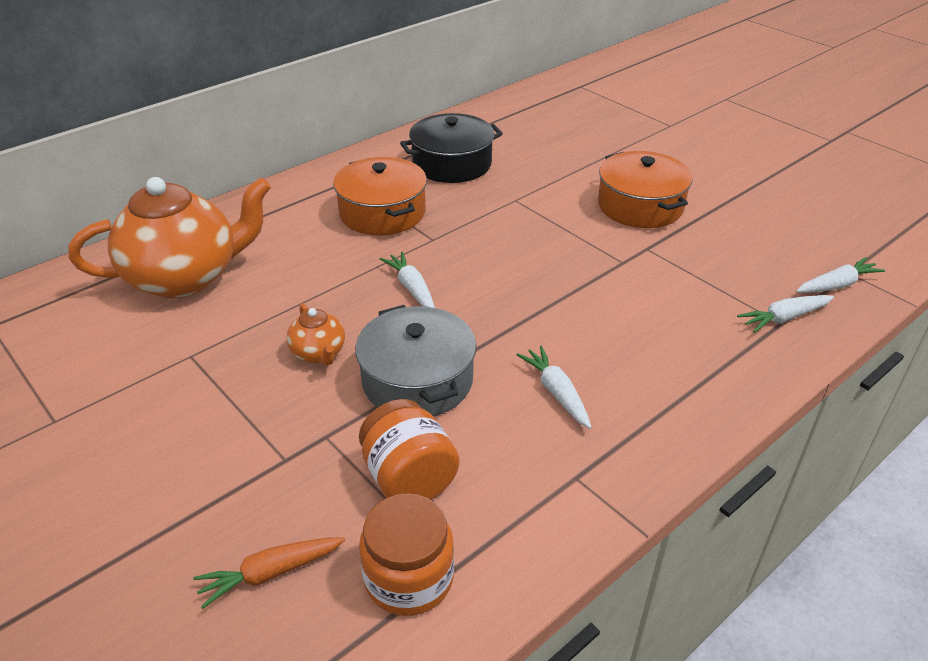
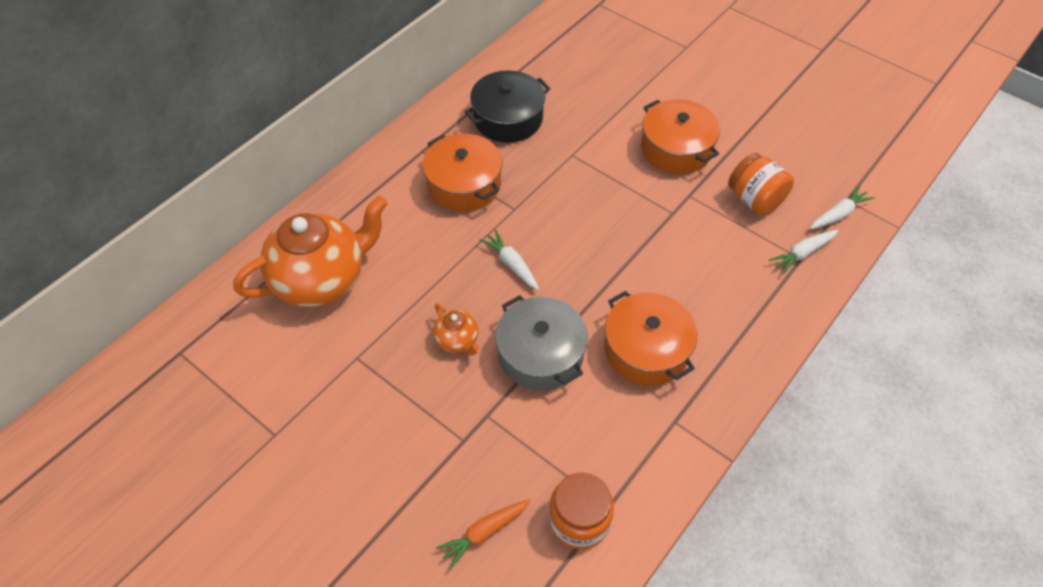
camera: 10 degrees left, 15 degrees up
orange jar [359,399,459,500] -> orange jar moved to [728,153,794,216]
white carrot [517,346,592,429] -> orange pot [604,291,697,386]

